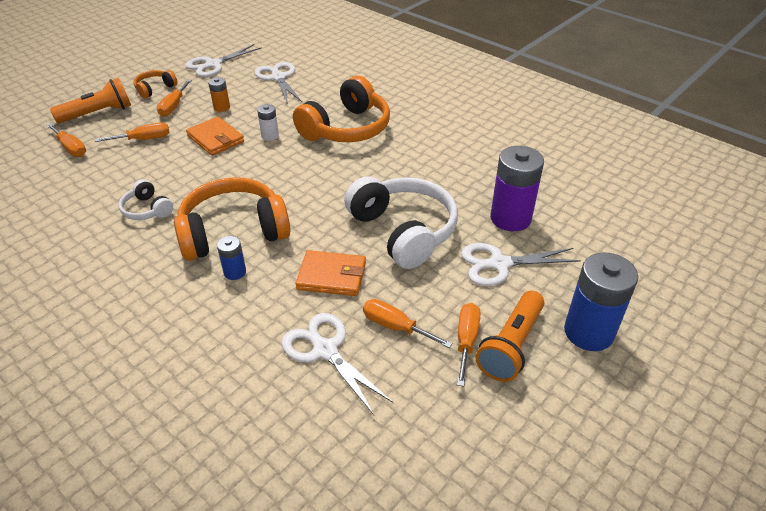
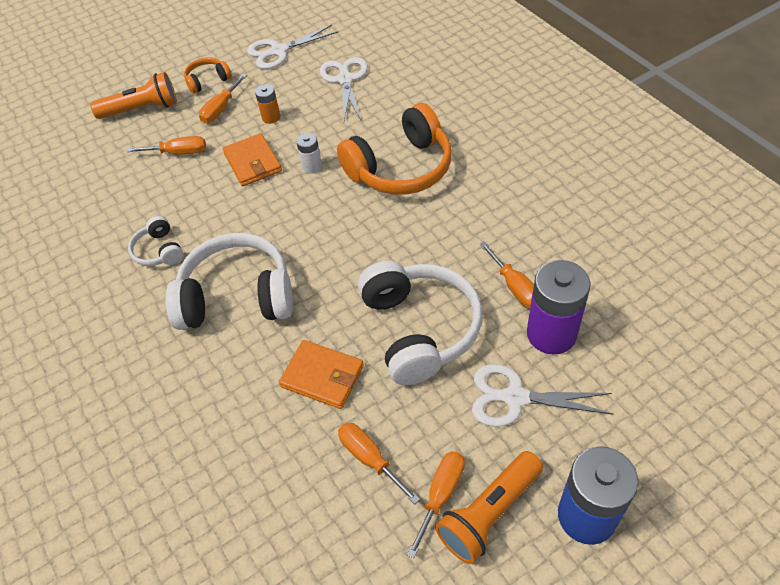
camera: 20 degrees right, 10 degrees up
orange screwdriver [46,123,86,157] -> orange screwdriver moved to [480,242,534,309]
orange headphones [174,177,290,261] -> white headphones [166,233,293,330]
blue battery [217,236,246,280] -> none
white scissors [281,313,393,415] -> none

